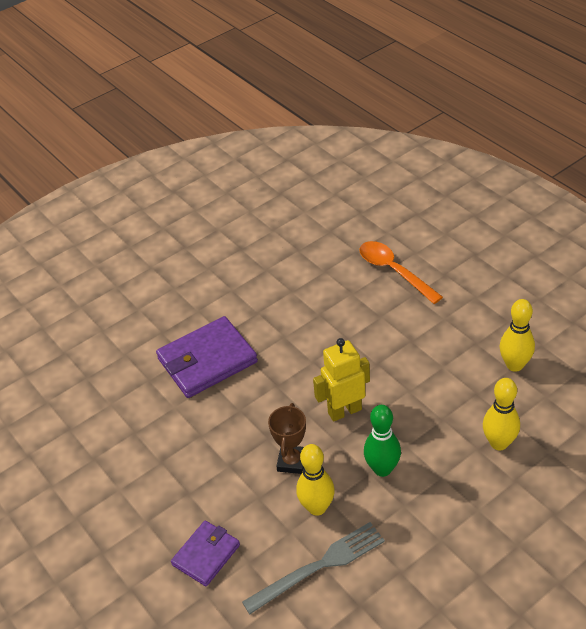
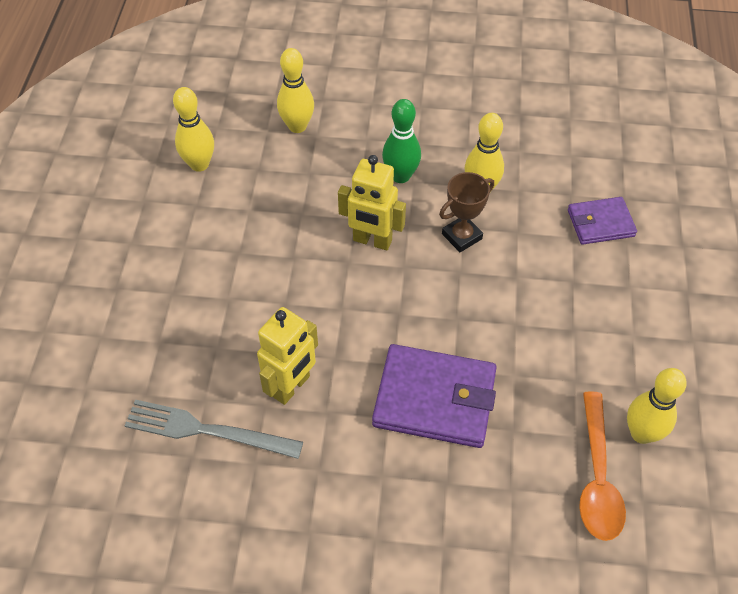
camera: 140 degrees left, 10 degrees up
grey fork [242,522,385,614] -> grey fork moved to [124,399,303,459]
orange spoon [359,241,443,304] -> orange spoon moved to [579,391,626,541]
none -> yellow robot [257,307,318,405]
none -> yellow bowling pin [627,368,687,444]

